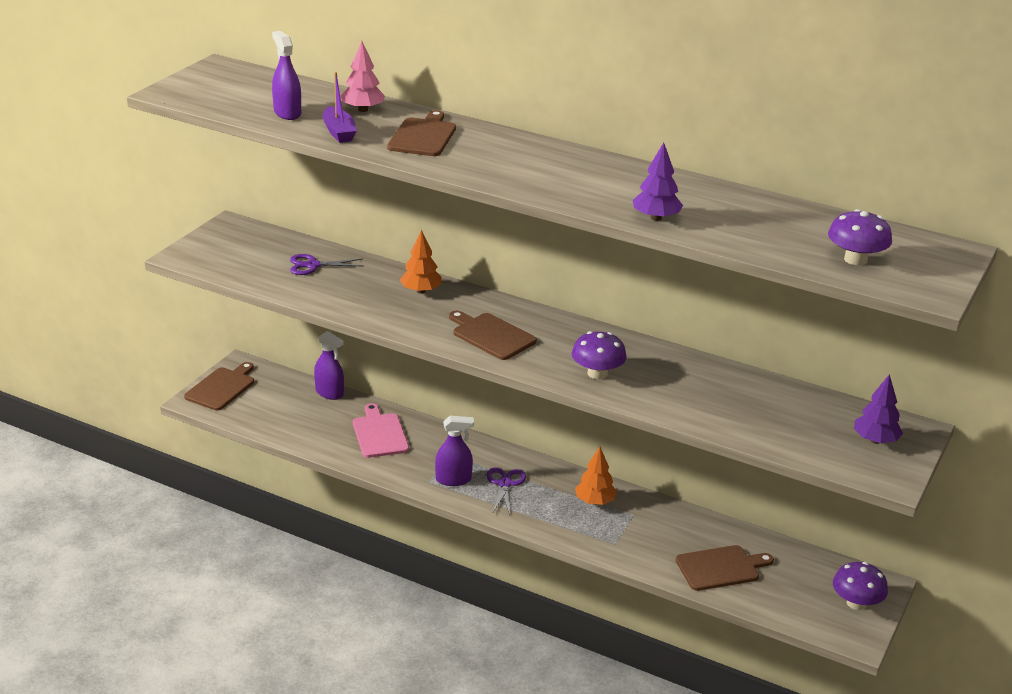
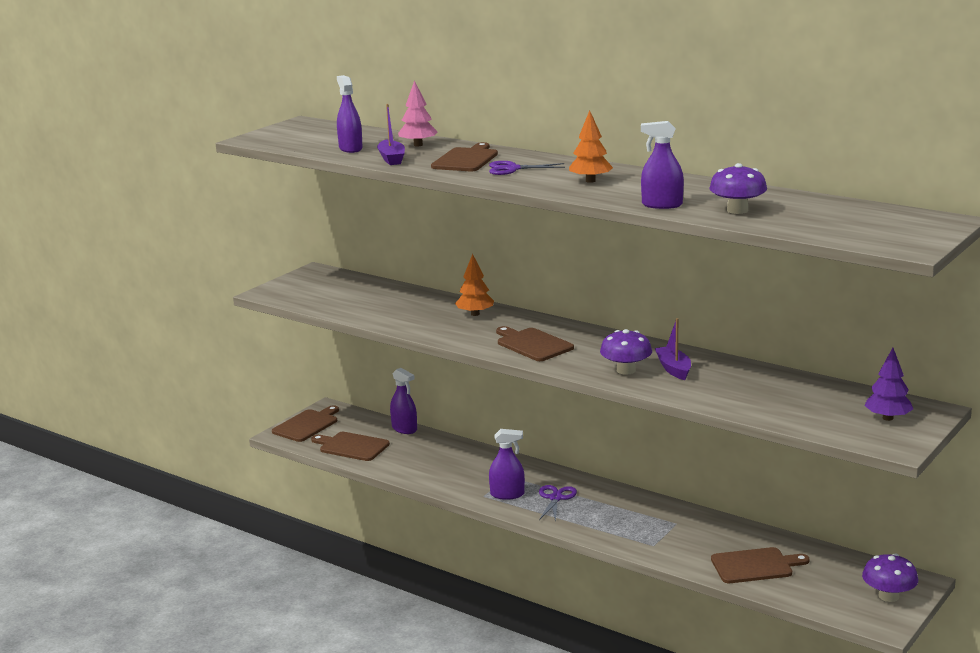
camera: 10 degrees right, 10 degrees down
purple scissors [290,254,363,275] -> purple scissors moved to [489,161,565,175]
pink cutting board [353,403,409,458] -> none
orange tree [575,447,617,505] -> orange tree moved to [569,110,613,183]
purple tree [633,142,683,221] -> purple spray bottle [641,121,684,209]
purple mushroom [828,209,892,266] -> purple mushroom moved to [709,163,767,214]
none -> brown cutting board [311,432,390,461]
none -> purple boat [655,318,691,380]

